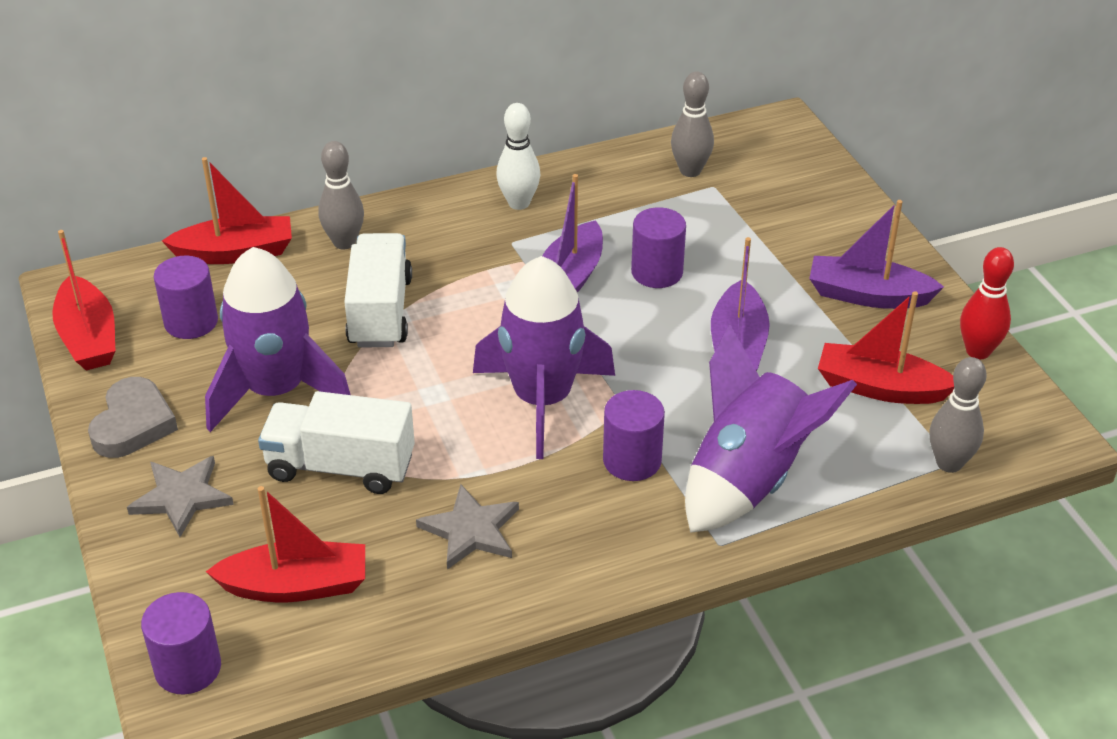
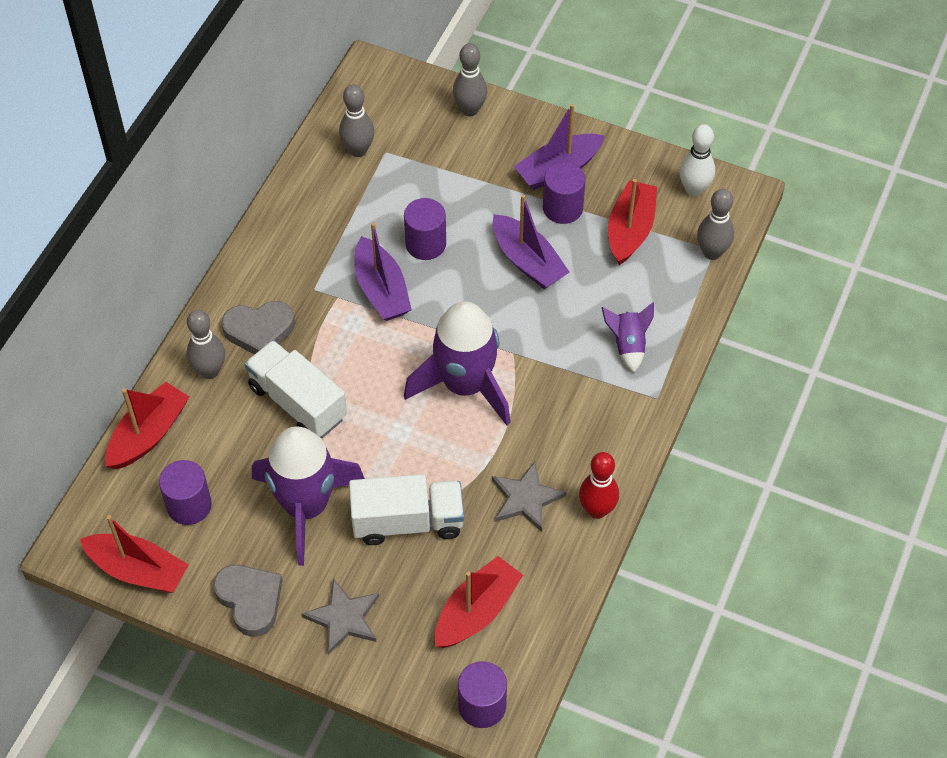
camera: 45 degrees left, 15 degrees up
white truck [258,391,415,494] -> white truck turned 150 degrees counterclockwise [349,474,464,545]
white bowling pin [496,103,540,210] -> white bowling pin moved to [679,124,715,196]
purple cylinder [603,390,665,481] -> purple cylinder moved to [543,162,586,224]
purple rocket [685,324,857,533] -> purple rocket [602,302,654,372], size x0.47
red boat [818,291,954,404] -> red boat turned 135 degrees clockwise [608,179,657,265]
red bowling pin [960,247,1014,359] -> red bowling pin moved to [579,452,619,519]
none -> grey heart [222,301,295,355]
none -> grey bowling pin [453,43,487,116]

